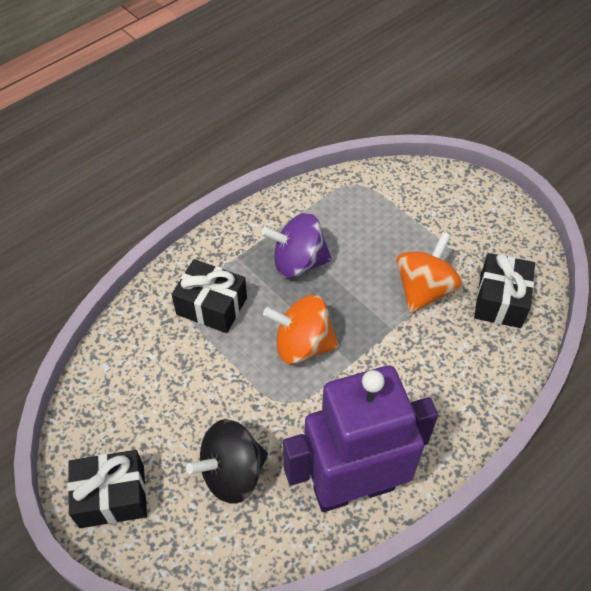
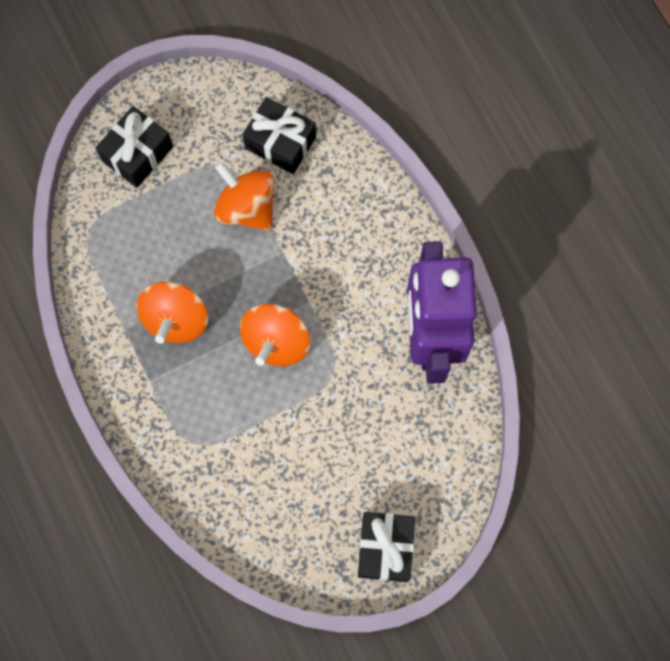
camera: 75 degrees left, 20 degrees up
black gift [171,259,247,333] -> black gift moved to [96,106,173,188]
black spinning top [186,419,268,504] -> none
purple spinning top [261,213,332,278] -> orange spinning top [137,281,208,344]

